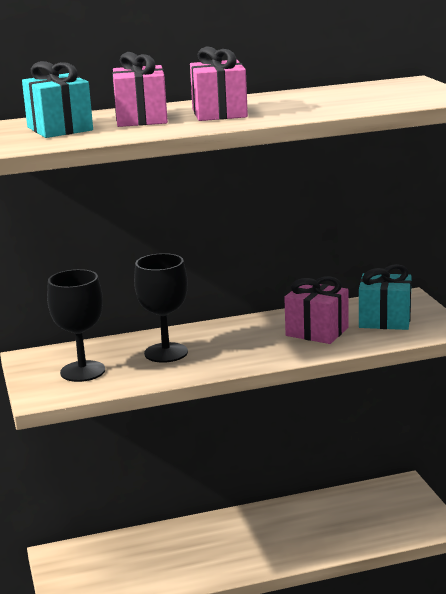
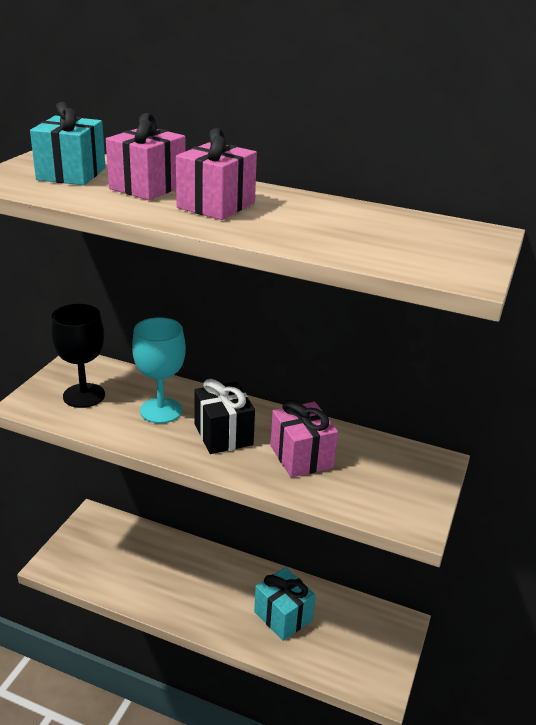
camera: 35 degrees right, 10 degrees up
black goblet [134,253,188,363] -> turquoise goblet [132,317,186,424]
turquoise gift [359,264,411,330] -> turquoise gift moved to [254,567,316,641]
none -> black gift [194,379,255,454]

